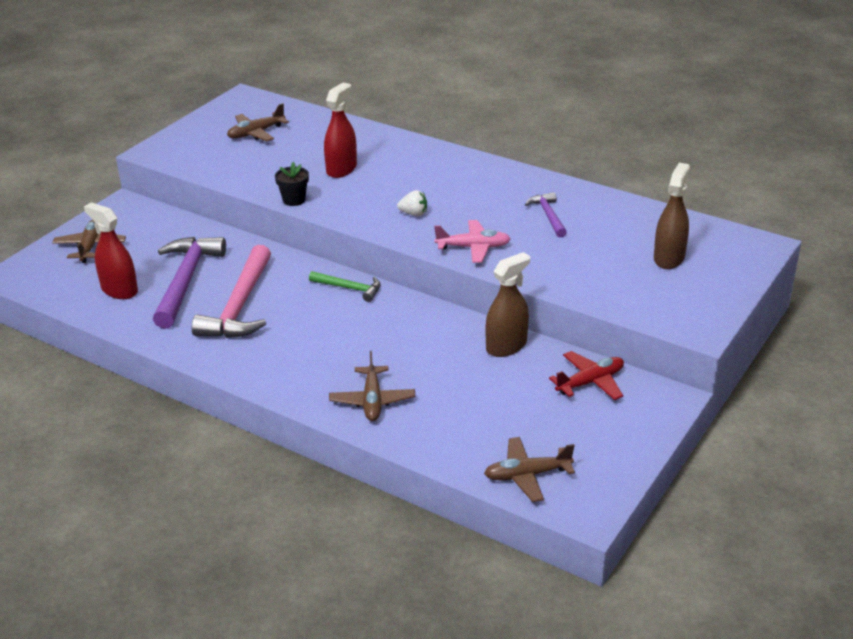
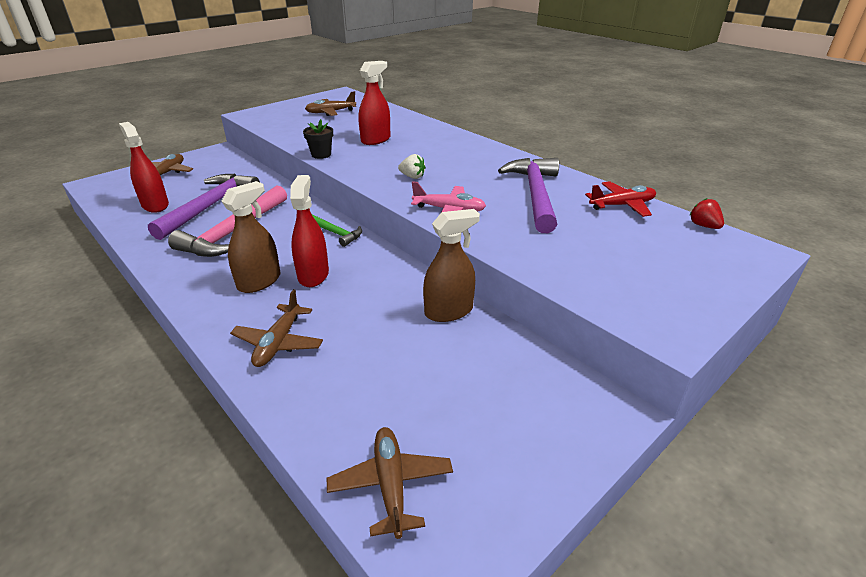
camera: 15 degrees right, 0 degrees up
brown plane [484,437,575,502] -> brown plane turned 75 degrees clockwise [327,427,453,539]
purple hammer [525,192,567,237] -> purple hammer [498,158,559,233], size x1.92
red plane [549,351,624,400] -> red plane moved to [585,181,656,217]
brown spray bottle [654,163,690,269] -> brown spray bottle moved to [221,181,281,293]
none -> red spray bottle [290,175,329,287]
none -> red strawberry [690,198,724,229]

